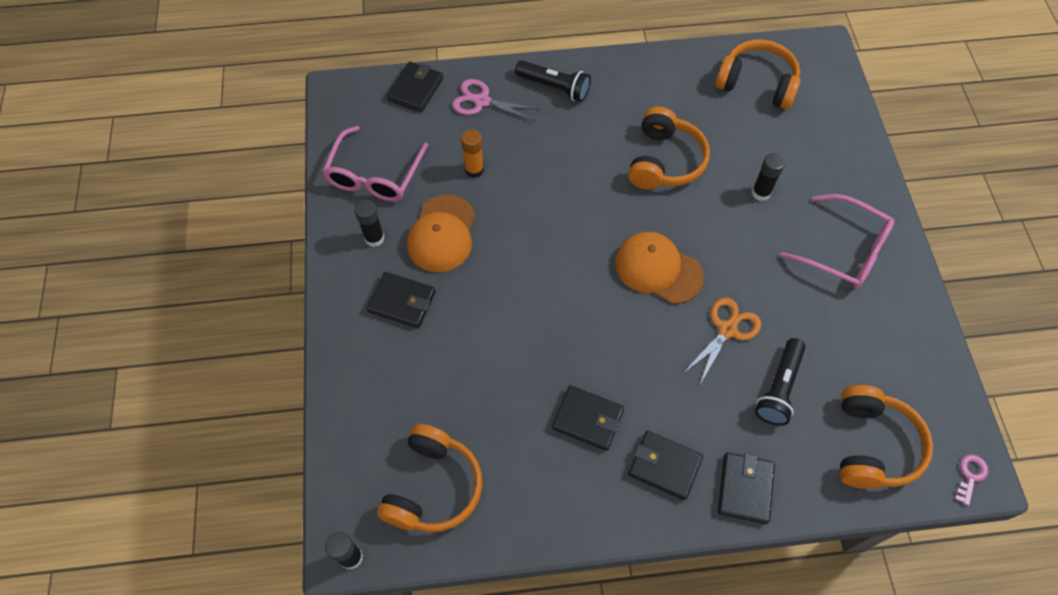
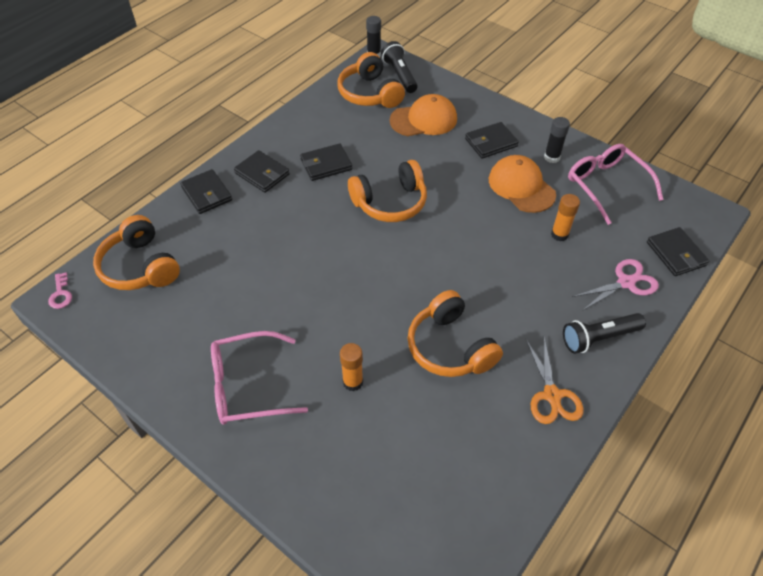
camera: 135 degrees right, 10 degrees down
orange cap [615,232,704,304] -> orange cap moved to [390,94,457,136]
black wallet [628,431,703,500] -> black wallet turned 60 degrees clockwise [234,150,290,193]
orange scissors [684,297,762,386] -> orange scissors moved to [526,338,584,424]
orange headphones [715,40,801,109] -> orange headphones moved to [348,160,427,222]
black glue stick [752,153,785,201] -> orange glue stick [340,343,363,391]
black flashlight [755,338,806,426] -> black flashlight moved to [381,41,418,93]

